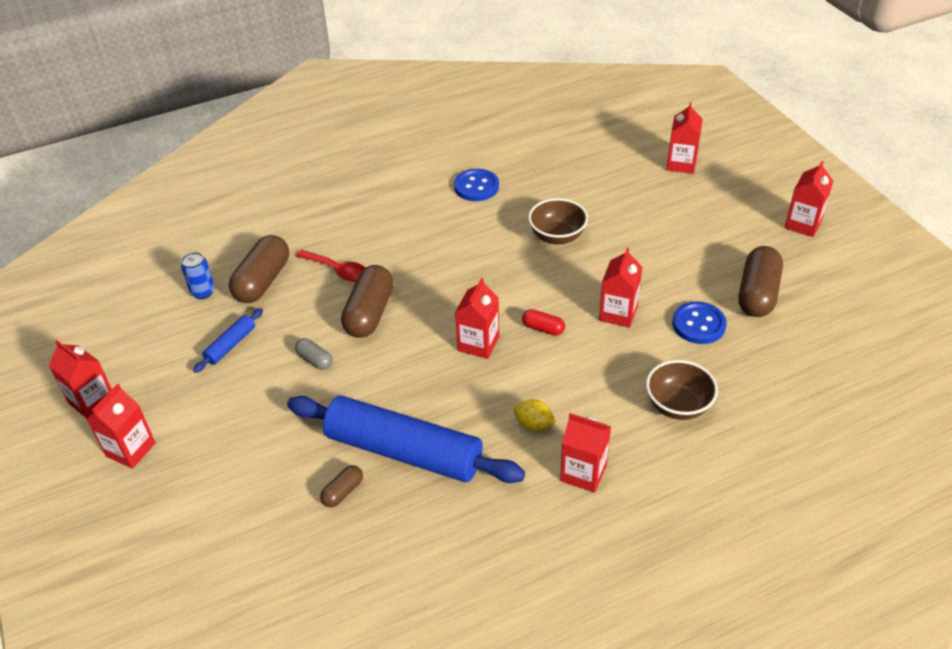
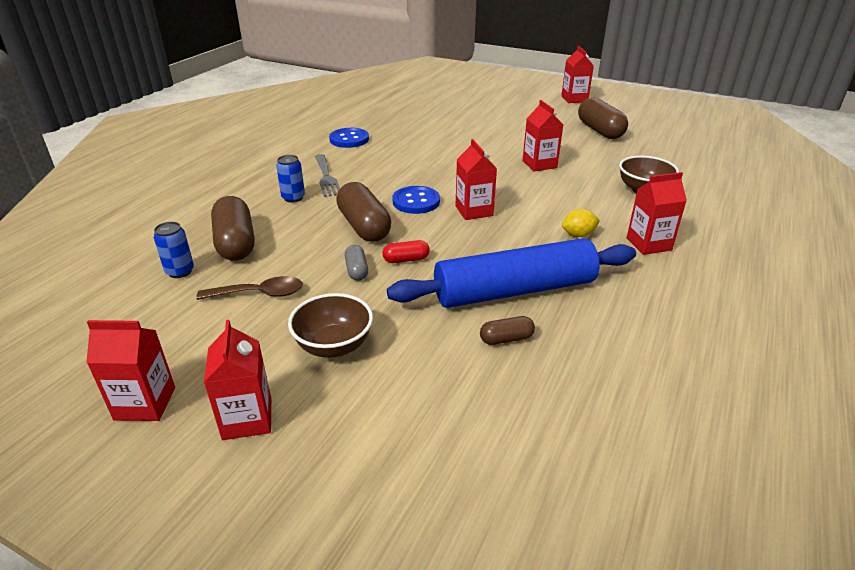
camera: 40 degrees left, 10 degrees down
blue rolling pin [193,308,263,373] -> brown spoon [196,276,303,300]
grey capsule [295,338,333,370] -> grey capsule turned 75 degrees clockwise [345,245,368,281]
red spoon [296,250,365,282] -> none
brown capsule [320,465,363,507] -> brown capsule turned 75 degrees clockwise [480,316,535,345]
red capsule [522,309,565,335] -> red capsule moved to [383,240,430,263]
brown bowl [528,198,588,245] -> brown bowl moved to [288,293,373,358]
red carton [666,102,703,174] -> none
blue button [672,302,727,344] -> blue button moved to [393,186,440,214]
none -> blue can [276,155,305,203]
none -> grey fork [315,154,340,197]

